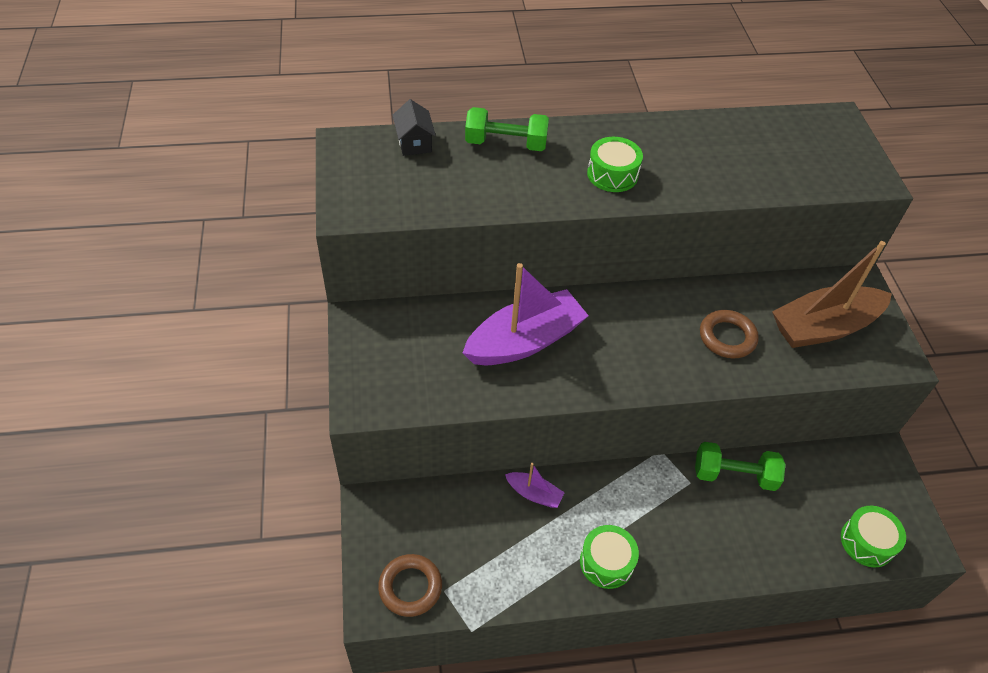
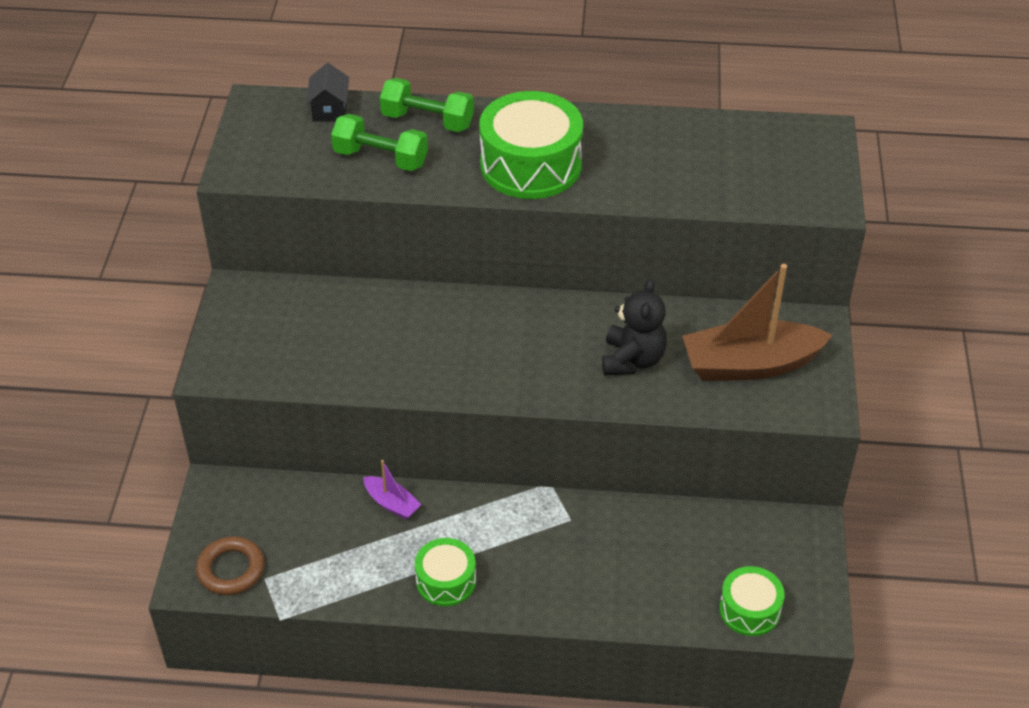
camera: 15 degrees right, 5 degrees down
purple boat [463,263,589,365] -> none
green drum [587,137,643,192] -> green drum [479,91,583,199], size x1.78
green dumbbell [695,442,786,491] -> green dumbbell moved to [331,114,428,171]
brown ring [700,310,759,358] -> black teddy bear [602,278,667,375]

